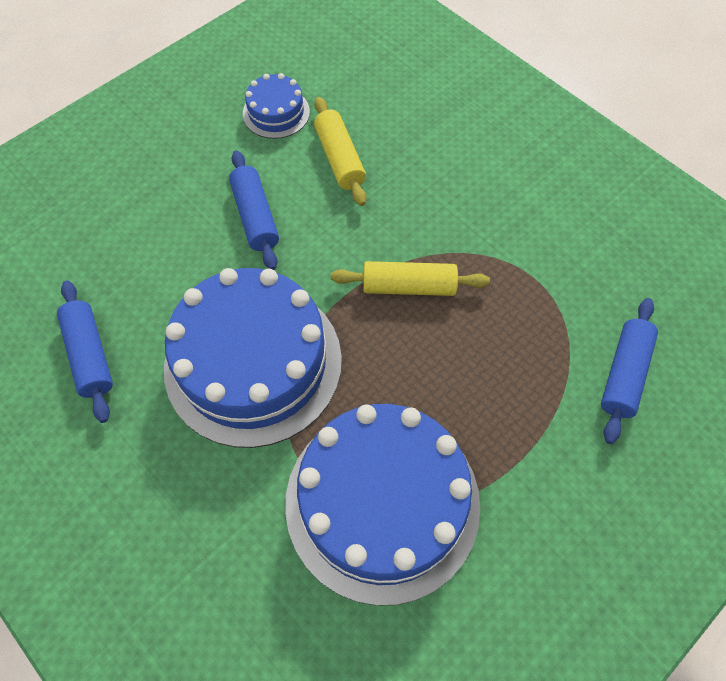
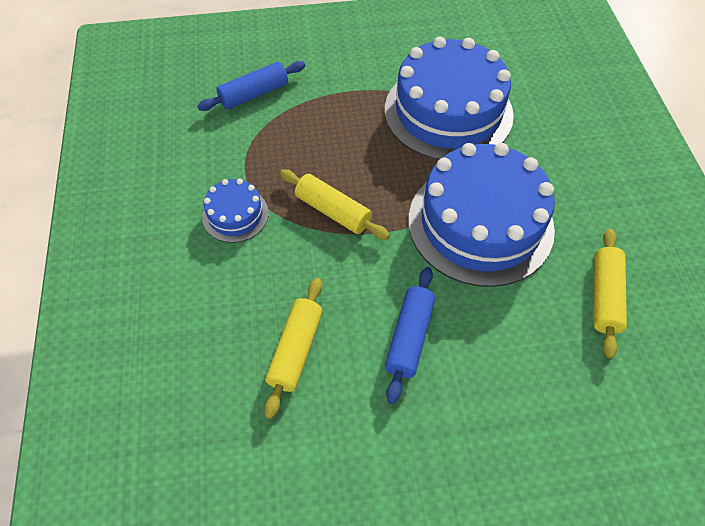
camera: 145 degrees left, 5 degrees down
blue rolling pin [57,280,113,423] -> yellow rolling pin [594,228,627,358]
blue cake [243,73,310,139] -> blue cake moved to [202,179,269,243]

